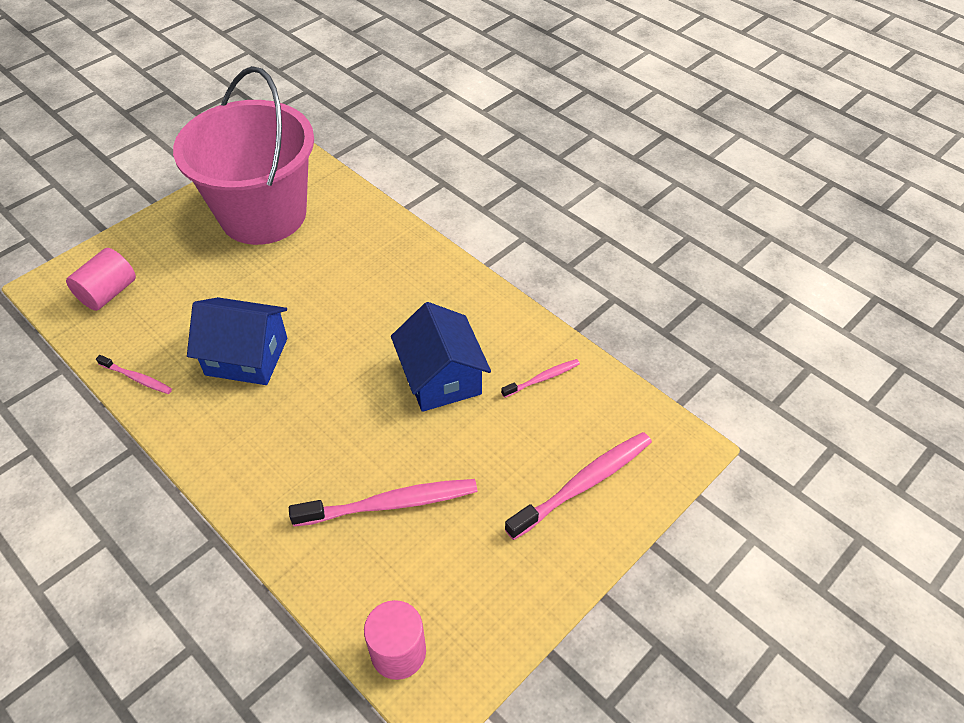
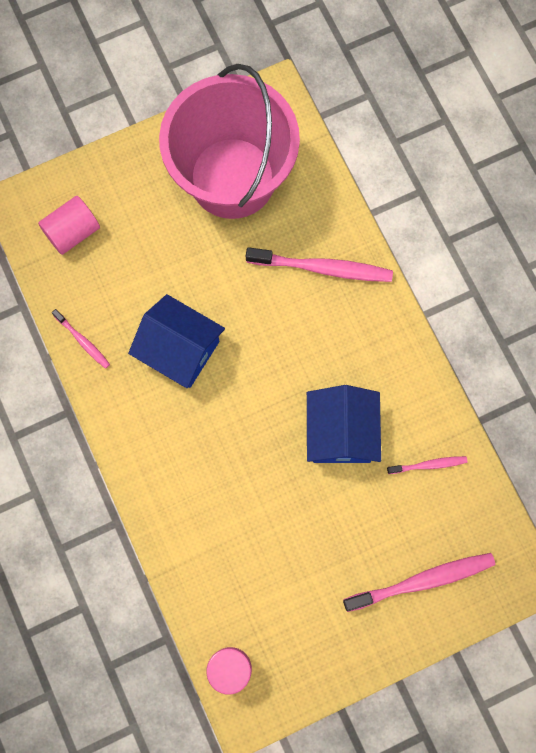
camera: 20 degrees right, 25 degrees up
pink toothbrush [289,479,477,527] -> pink toothbrush moved to [246,247,393,282]

